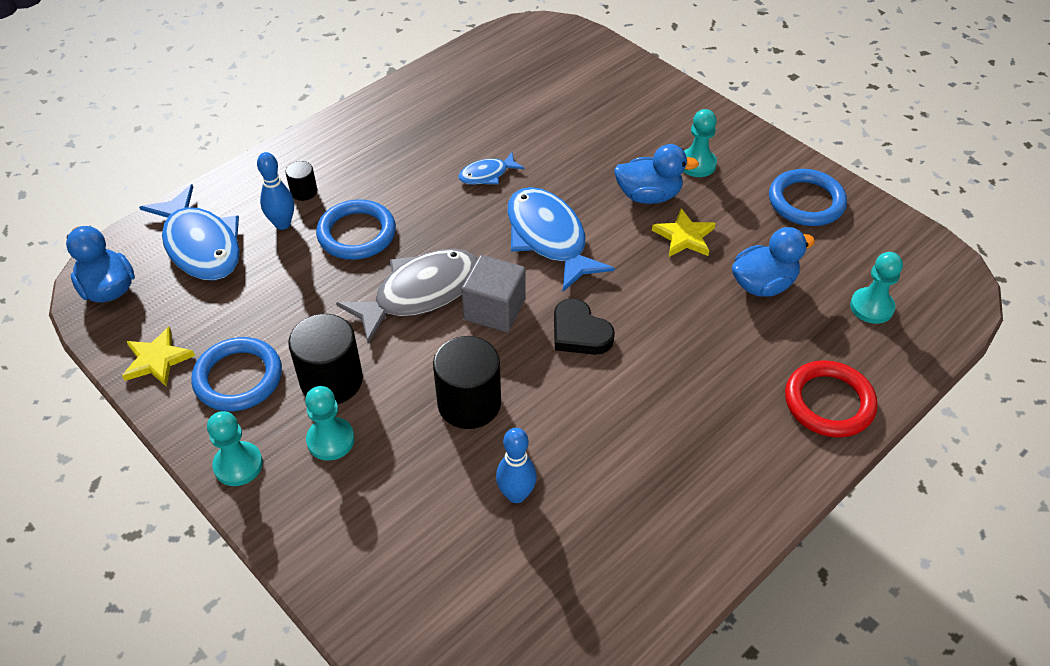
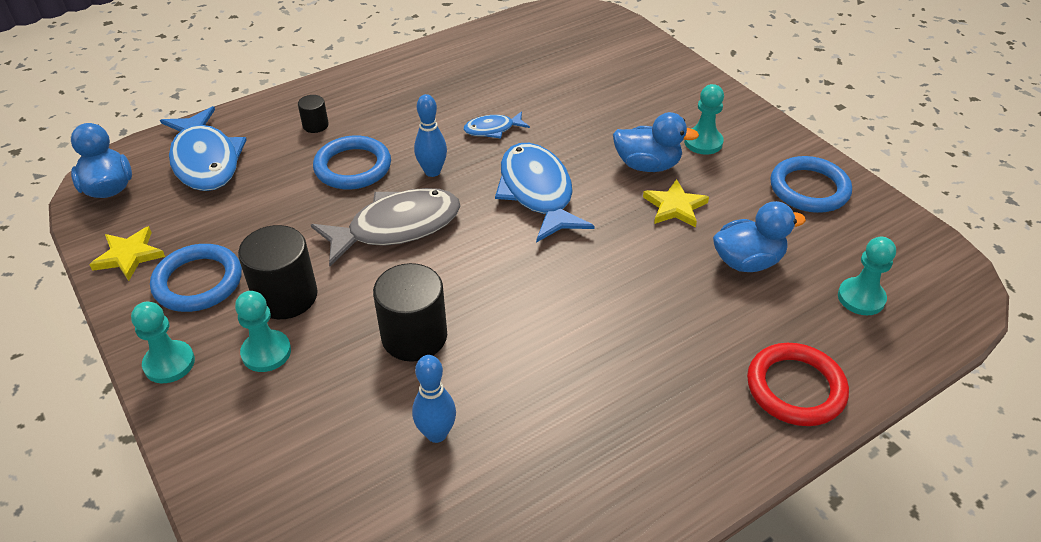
camera: 10 degrees right, 5 degrees down
blue bowling pin [257,152,294,230] -> blue bowling pin moved to [414,94,447,177]
grey cube [461,255,526,332] -> none
black heart [554,298,615,355] -> none

